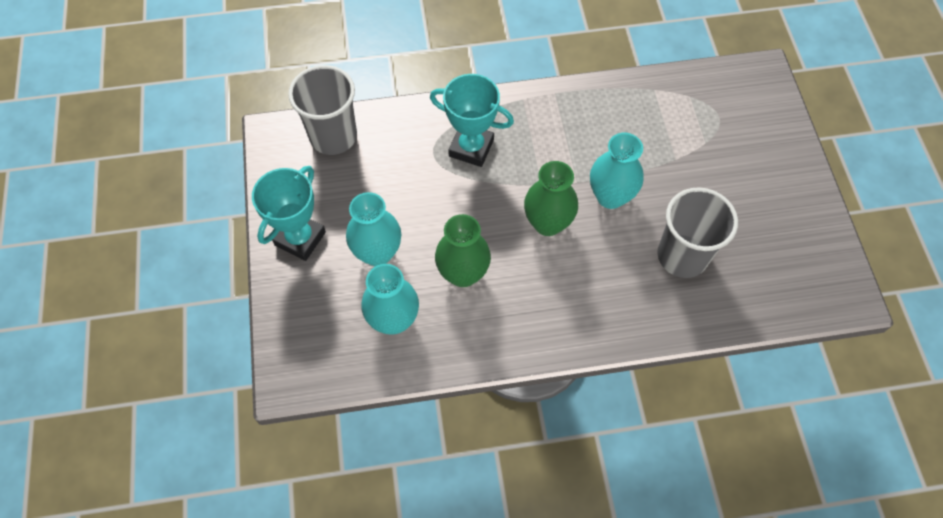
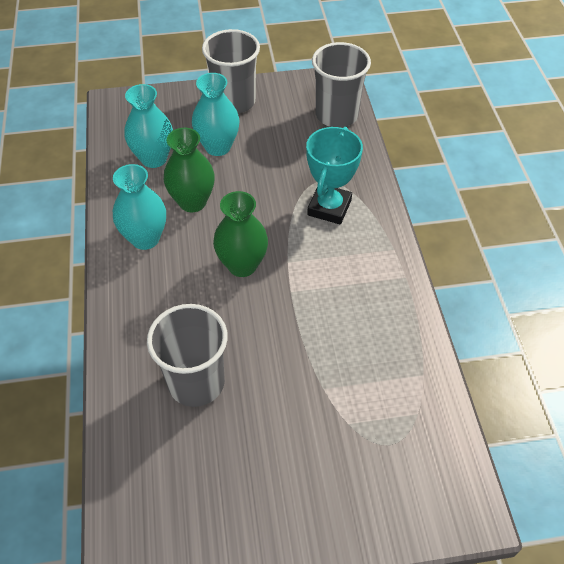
camera: 90 degrees right, 10 degrees down
turquoise trophy [252,166,326,261] -> grey cup [202,29,260,113]
turquoise vase [590,133,644,209] -> turquoise vase moved to [113,164,166,250]

